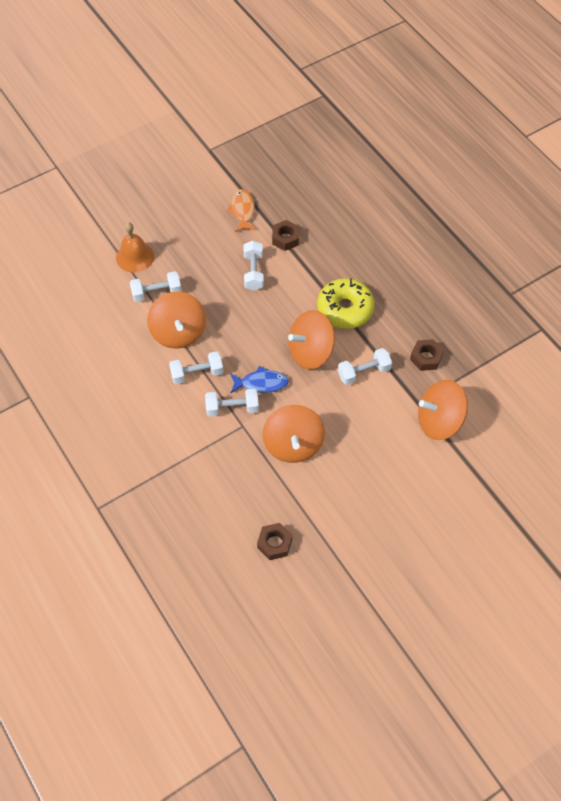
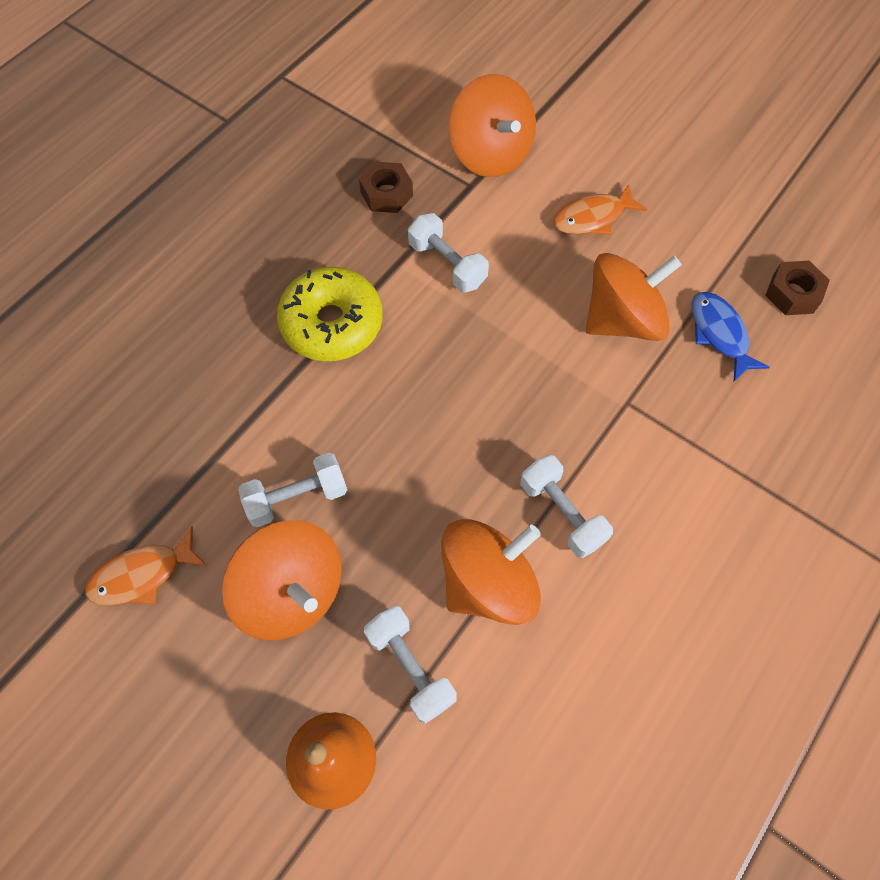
camera: 110 degrees left, 5 degrees up
white dumbbell [205,389,259,416] -> none
blue fish [230,366,289,393] -> blue fish moved to [692,292,770,381]
brown nut [272,220,299,251] -> none
orange spinning top [288,310,335,369] -> orange spinning top moved to [222,520,342,640]
none -> orange fish [553,184,647,235]

